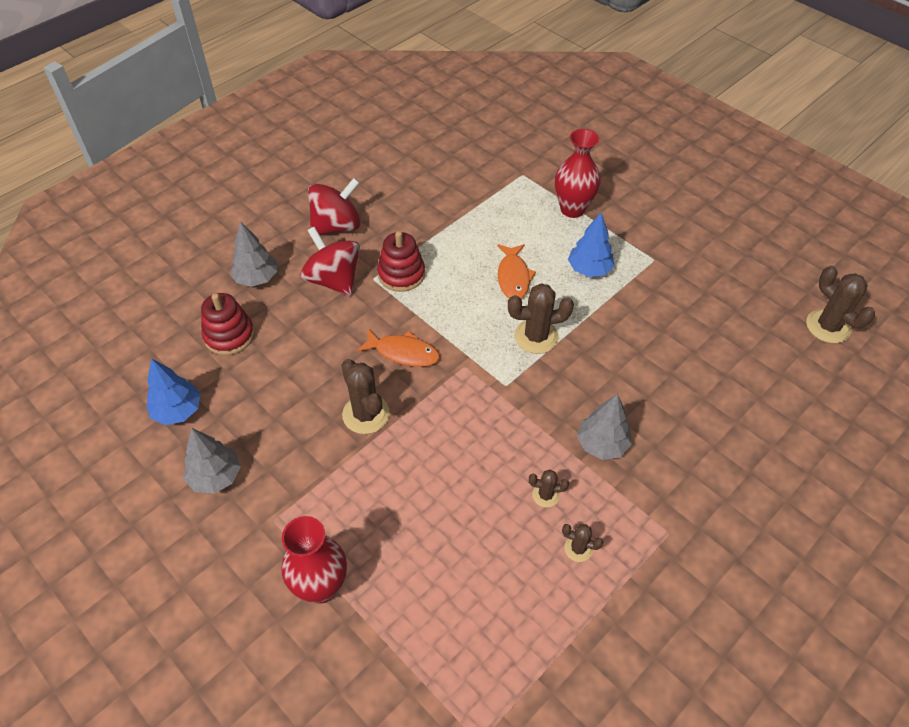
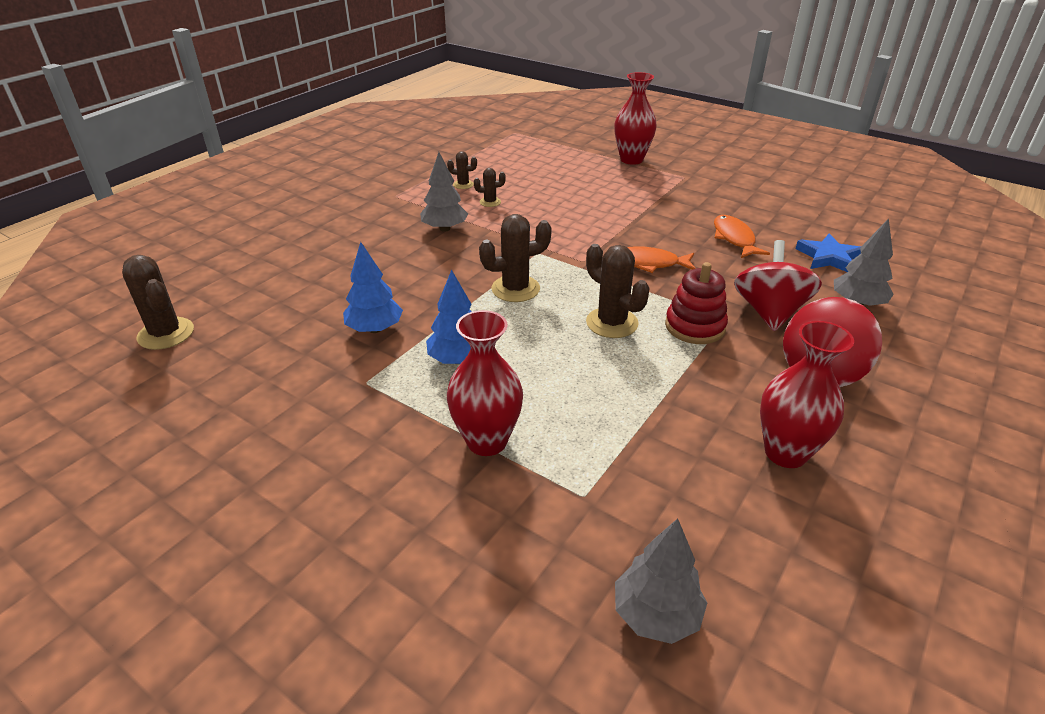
camera: 170 degrees right, 15 degrees down
blue tree [146,358,200,425] -> blue tree moved to [343,242,403,333]
grey tree [183,428,241,494] -> grey tree moved to [615,518,707,644]
red stacking toy [201,293,254,355] -> blue star [795,233,861,272]
red spinning top [301,227,360,296] -> red spinning top turned 120 degrees counterclockwise [734,240,822,331]
brown cactus [341,359,390,434] -> brown cactus moved to [586,244,650,338]
orange fish [497,244,536,299] -> orange fish moved to [714,215,770,258]
none -> red vase [760,321,854,468]

